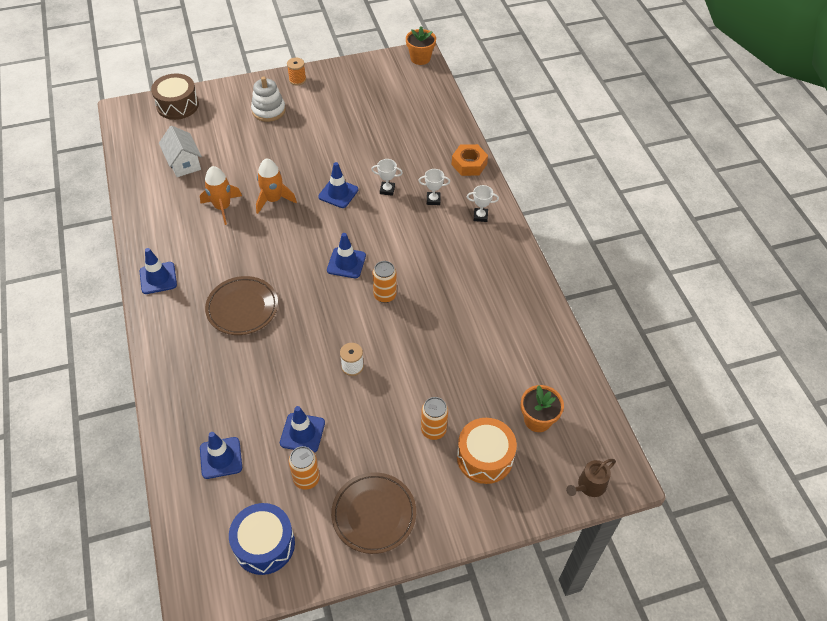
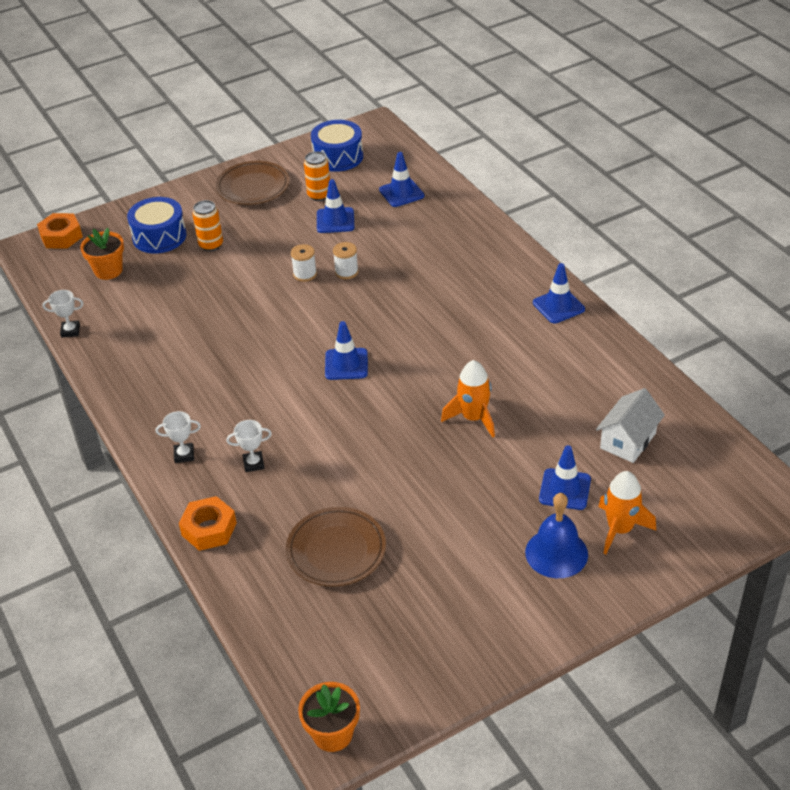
camera: 170 degrees right, 10 degrees down
brown drum [151,73,199,120] -> none
white house [159,126,202,177] -> white house turned 75 degrees clockwise [596,388,665,463]
orange rocket [200,166,242,225] -> orange rocket moved to [598,471,656,555]
brown plate [205,276,278,335] -> brown plate moved to [286,507,386,587]
white stacking toy [251,77,286,122] -> blue bell [525,493,588,578]
orange spool [287,58,306,86] -> none
blue traffic cone [318,162,358,208] -> blue traffic cone moved to [539,445,591,510]
white trophy [371,159,403,196] -> white trophy moved to [42,290,83,337]
orange can [373,261,397,303] -> none
orange drum [457,418,517,484] -> blue drum [127,197,186,253]
brown watering can [566,459,616,497] -> orange nut [37,213,83,249]
none -> white spool [333,242,359,279]

